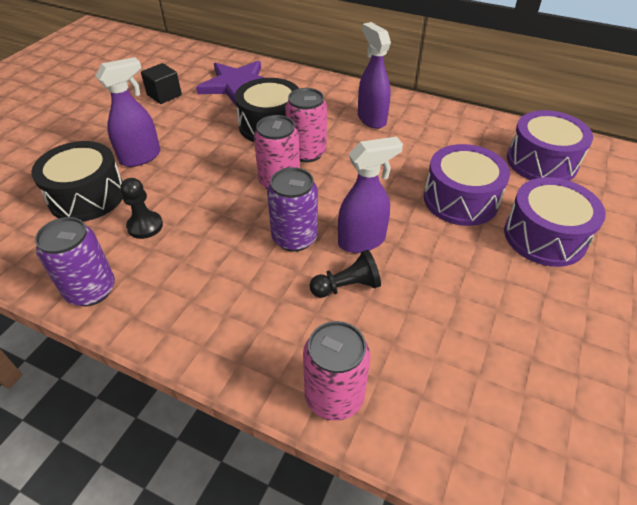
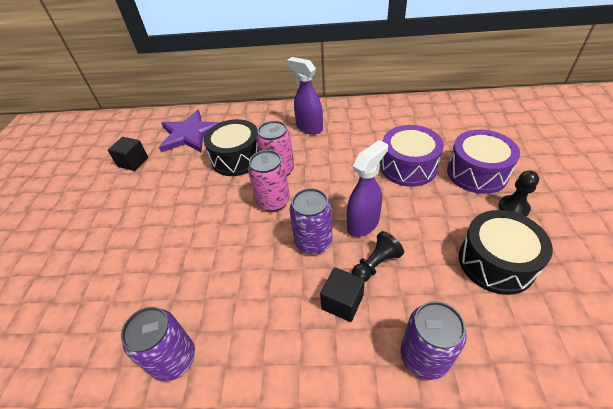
camera: 20 degrees left, 0 degrees up
black drum [31,141,123,221] -> black drum moved to [459,210,553,295]
purple spray bottle [95,57,160,167] -> none
black pawn [120,178,163,239] -> black pawn moved to [498,170,539,217]
pink can [303,321,370,421] -> purple can [400,301,467,380]
purple drum [507,110,593,181] -> none
none -> black cube [320,267,365,322]

